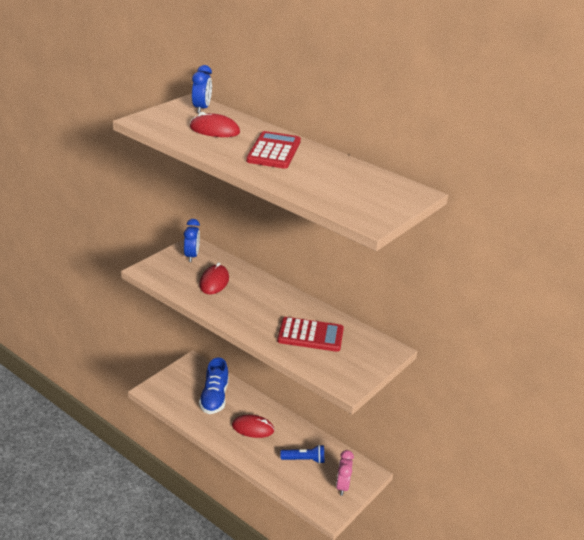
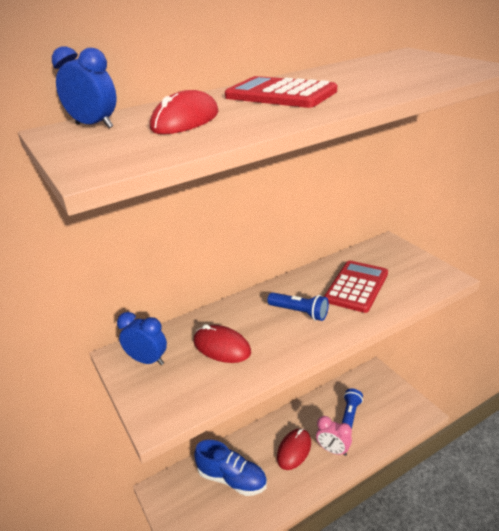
camera: 65 degrees left, 0 degrees up
pink clock [336,450,354,496] -> pink clock moved to [316,416,352,456]
none -> blue flashlight [267,292,329,321]

